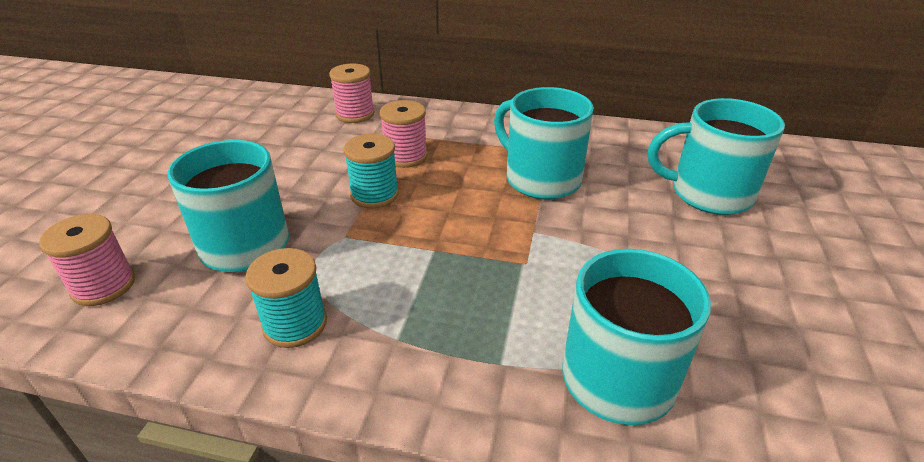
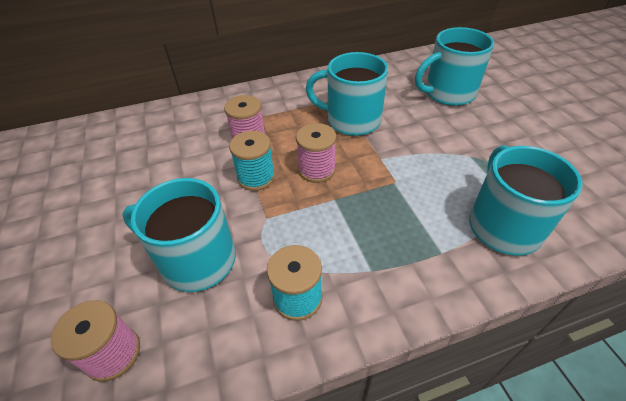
camera: 30 degrees left, 10 degrees up
pink spool [329,64,374,123] -> pink spool moved to [296,123,336,183]

